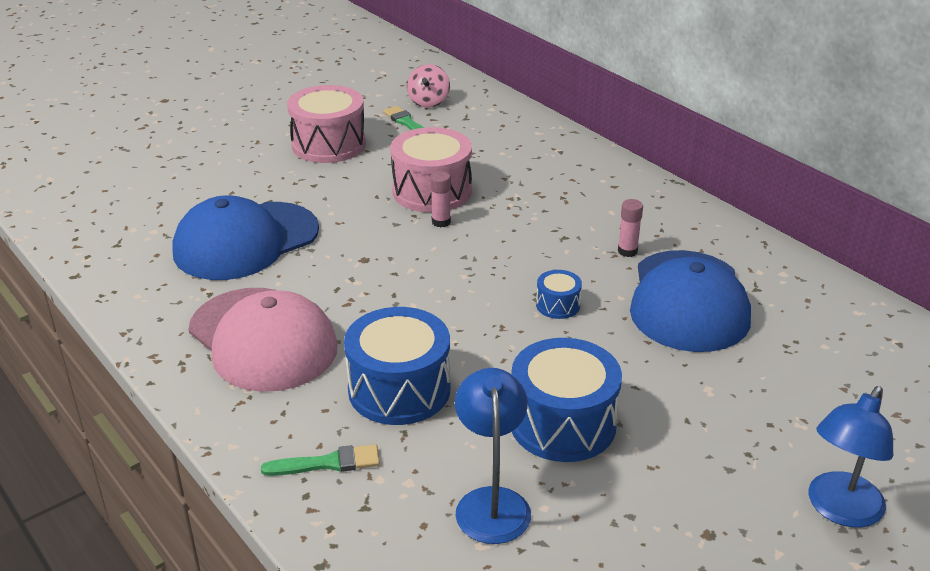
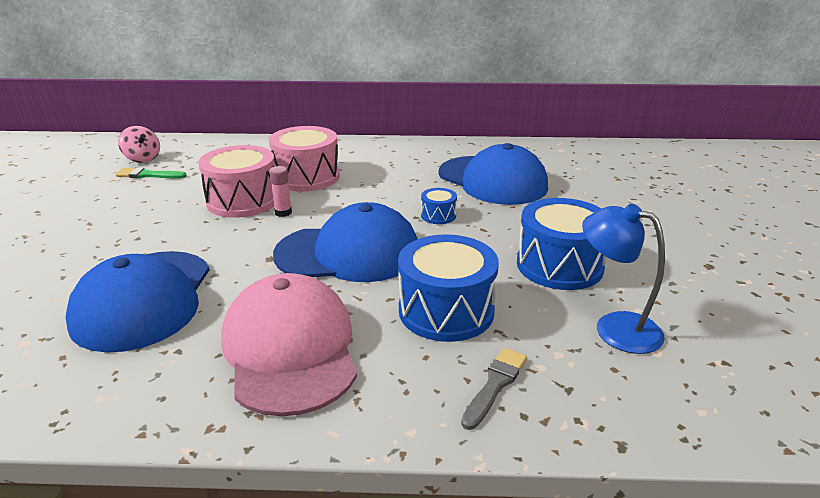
camera: 50 degrees left, 5 degrees down
pink cap [188,288,338,392] -> pink cap turned 105 degrees counterclockwise [221,273,357,416]
green brush [261,444,380,476] -> grey brush [461,348,527,430]
pink drum [287,85,366,163] -> pink drum moved to [269,126,340,192]
pink glue stick [618,199,643,257] -> none
blue lamp [809,386,893,527] -> none
none -> blue cap [273,202,418,282]

